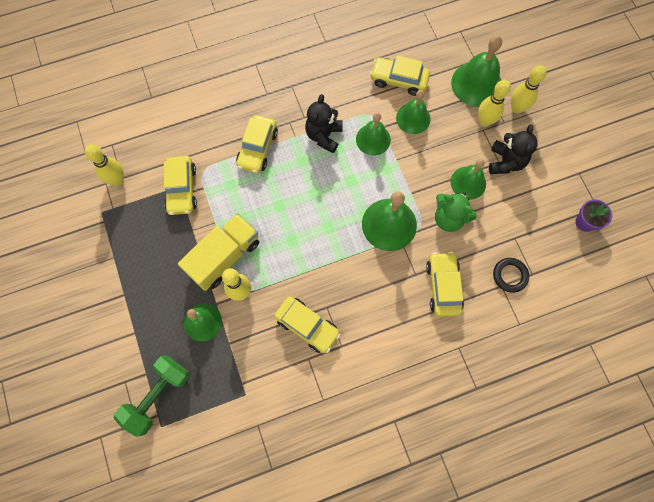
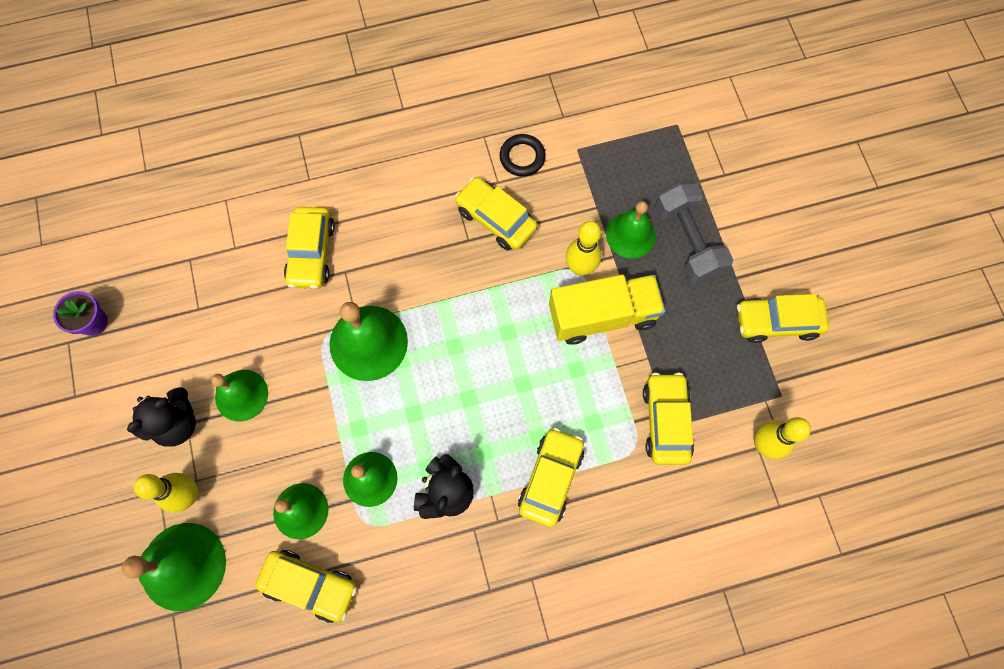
camera: 175 degrees left, 0 degrees up
green dumbbell [114,355,190,437] -> none
yellow truck [178,213,259,291] -> yellow truck turned 150 degrees counterclockwise [549,275,665,345]
green teddy bear [435,192,477,232] -> none
black teddy bear [489,124,538,174] -> black teddy bear turned 150 degrees counterclockwise [127,387,196,447]
black ring [493,258,529,293] -> black ring moved to [499,134,546,177]
yellow bowling pin [511,65,547,113] -> none
none -> grey dumbbell [655,182,733,284]
none -> yellow car [737,294,829,343]

